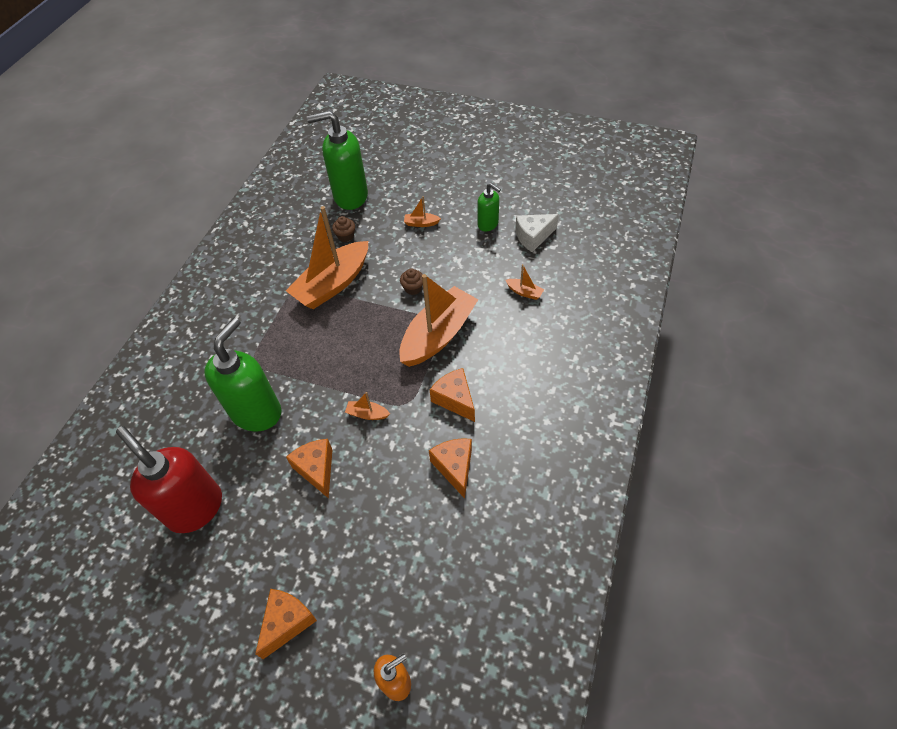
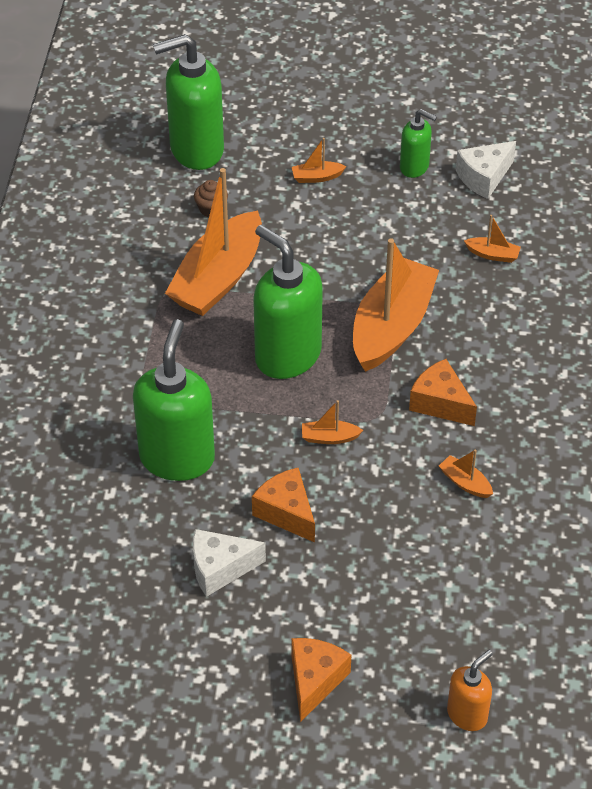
camera: 15 degrees left, 5 degrees down
red soap dispenser [116,426,222,533] -> none
brown cupcake [400,268,423,295] -> none
orange cheese [429,438,472,499] -> orange boat [439,450,493,498]
none -> white cheese [193,529,266,597]
none -> green soap dispenser [253,225,323,379]

